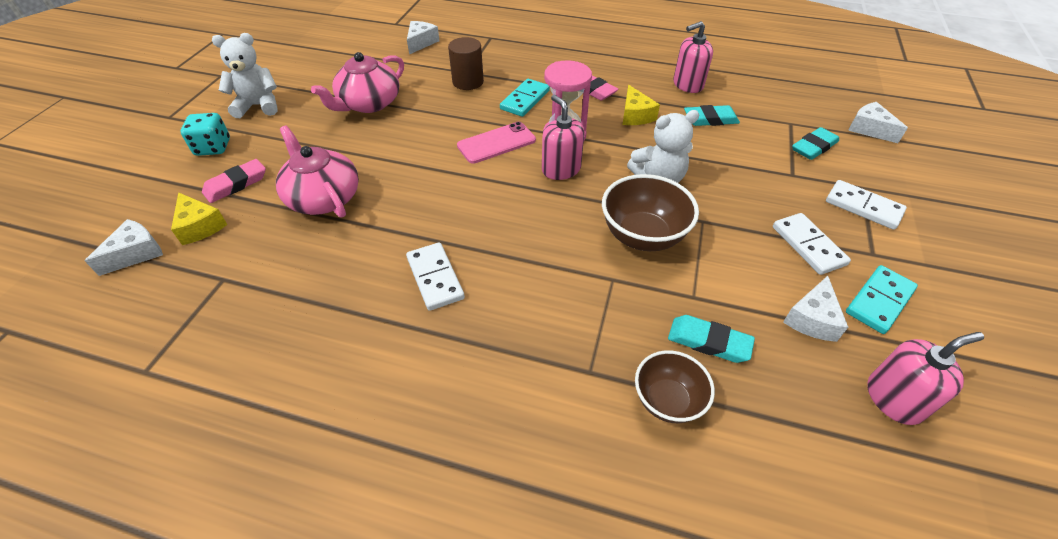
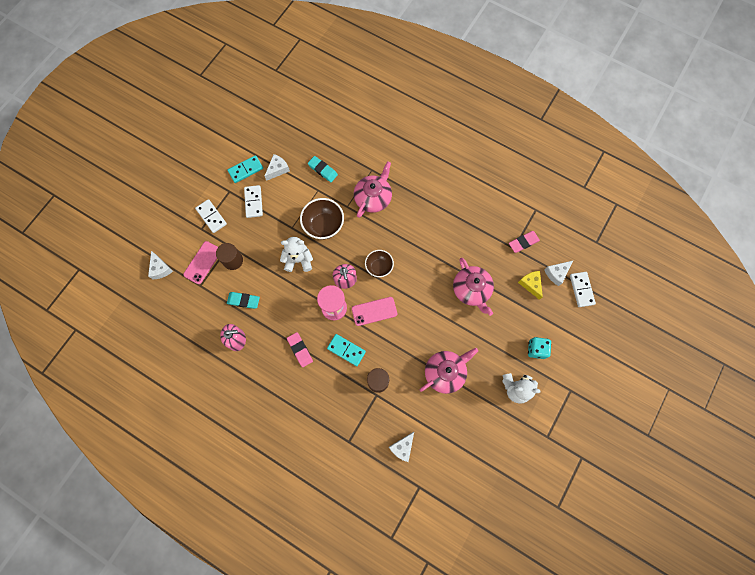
camera: 165 degrees left, 25 degrees up
pink eraser [202,159,266,203] -> pink eraser moved to [509,231,540,253]
white domino [406,242,465,311] -> white domino moved to [570,272,596,307]
turquoise domino [500,79,550,117] -> turquoise domino turned 75 degrees clockwise [327,334,366,366]
yellow cheese [623,85,660,125] -> none
brown bowl [635,350,715,423] -> brown bowl moved to [365,250,394,277]
turquoise eraser [792,127,839,160] -> pink phone [183,241,218,284]
pink soap dispenser [867,332,984,425] -> none
none -> brown cylinder [216,243,243,270]
none -> pink teapot [354,161,392,218]

